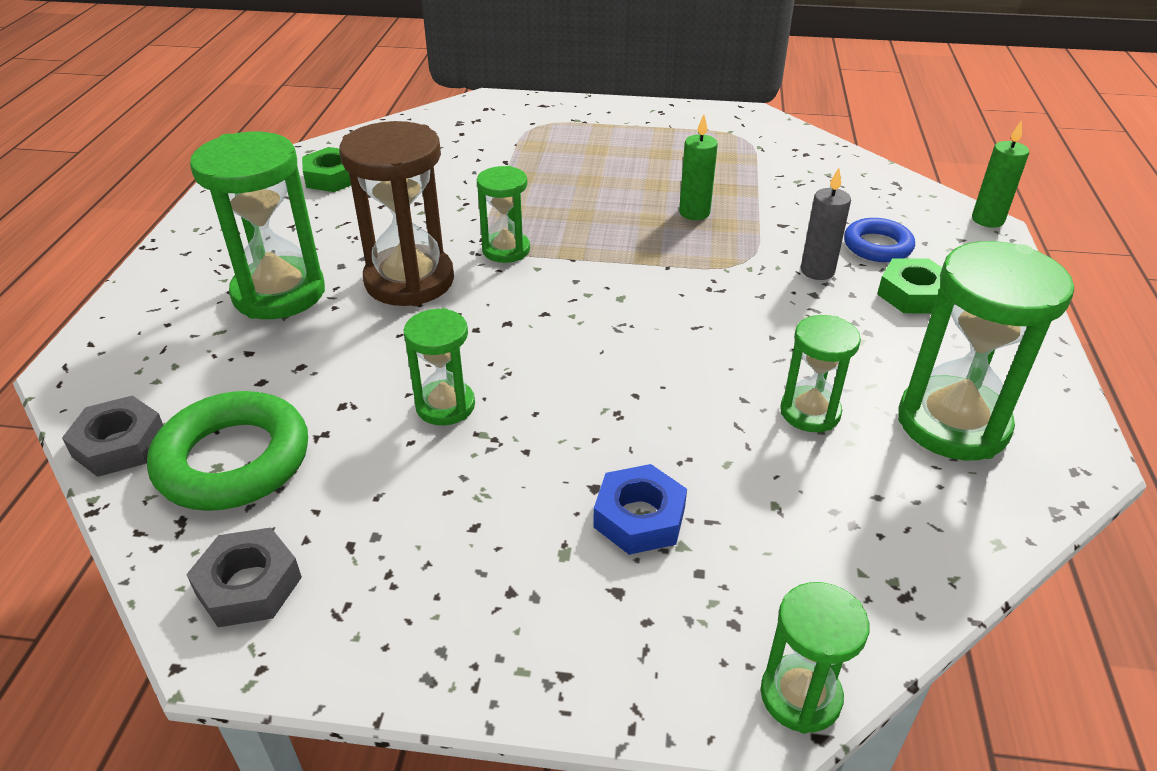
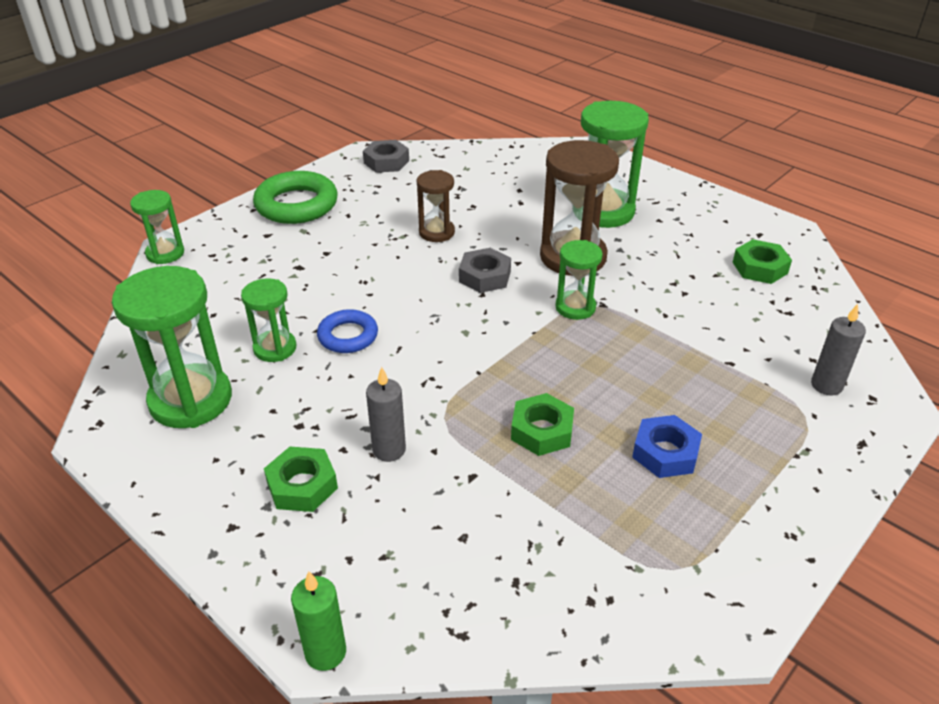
camera: 125 degrees right, 0 degrees up
grey nut [62,396,163,477] -> grey nut moved to [459,248,511,293]
green ring [147,391,308,511] -> green ring moved to [253,171,338,224]
green hourglass [404,308,475,425] -> brown hourglass [417,170,455,242]
blue nut [593,464,687,555] -> blue nut moved to [632,415,702,478]
green candle [679,115,718,220] -> green nut [511,393,574,456]
blue ring [844,218,915,262] -> blue ring moved to [317,309,378,353]
none -> grey candle [811,304,866,396]

